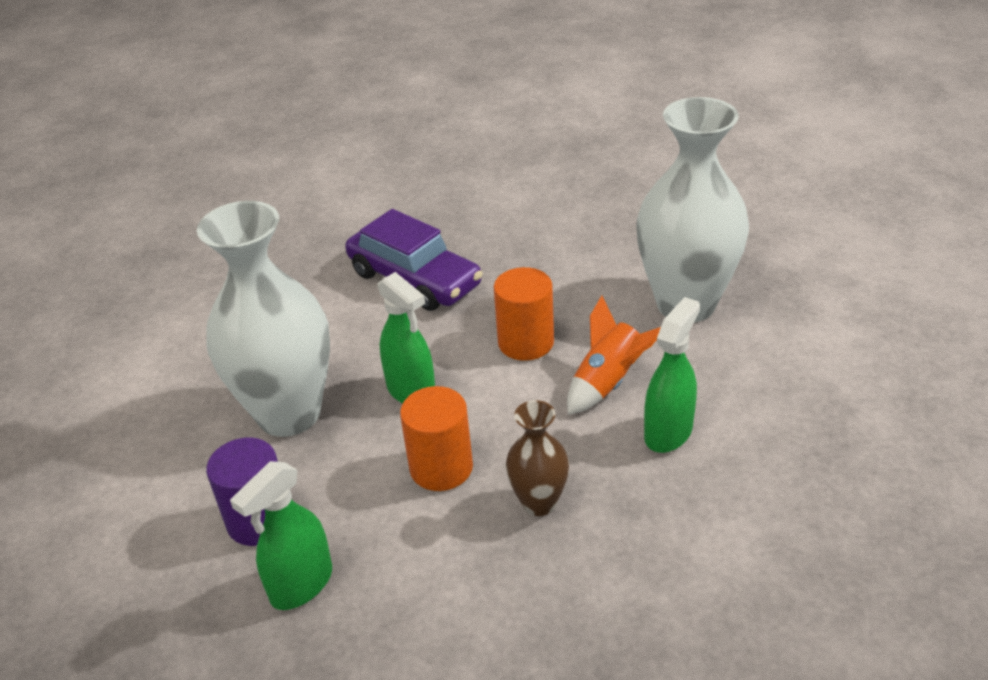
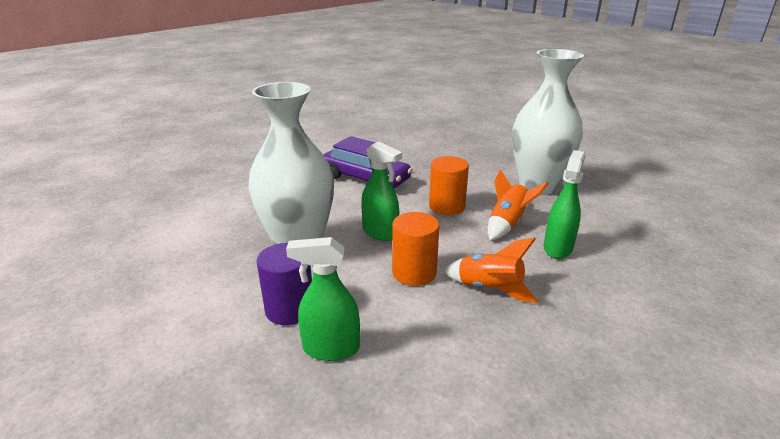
camera: 10 degrees left, 10 degrees down
green spray bottle [230,461,332,610] -> green spray bottle turned 60 degrees clockwise [286,237,360,361]
brown vase [505,400,569,516] -> orange rocket [444,237,539,303]

